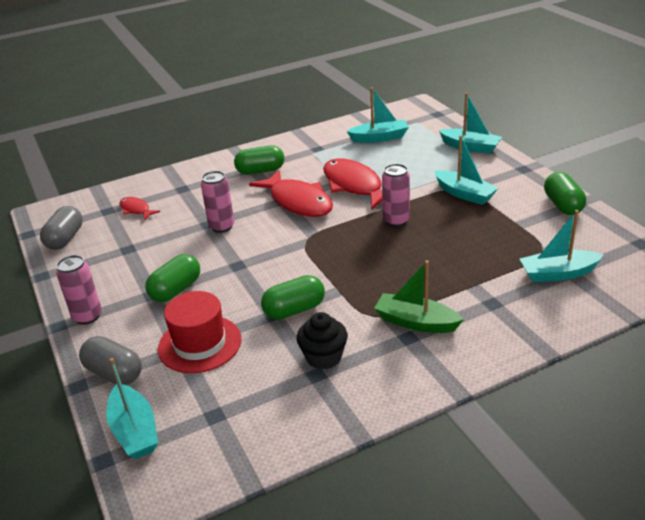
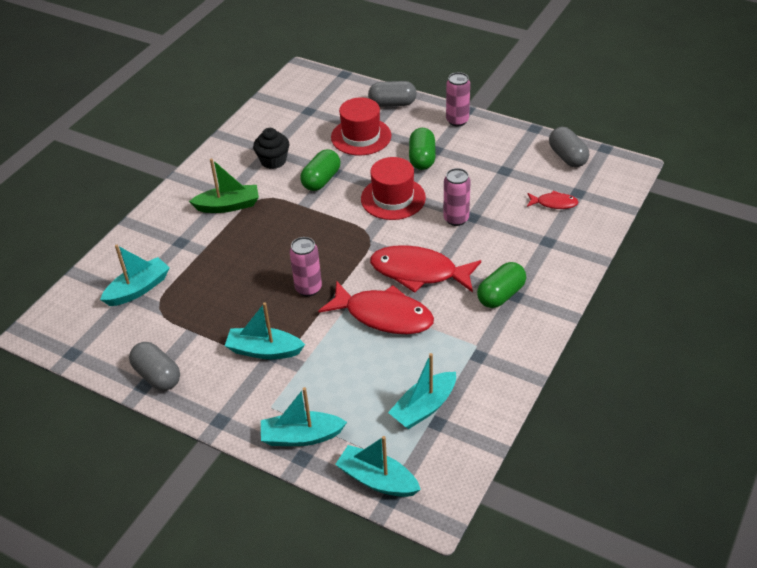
camera: 145 degrees right, 10 degrees up
turquoise boat [106,358,158,459] -> turquoise boat moved to [335,436,421,497]
green capsule [544,172,586,215] -> grey capsule [129,342,180,391]
none -> red hat [361,157,426,220]

